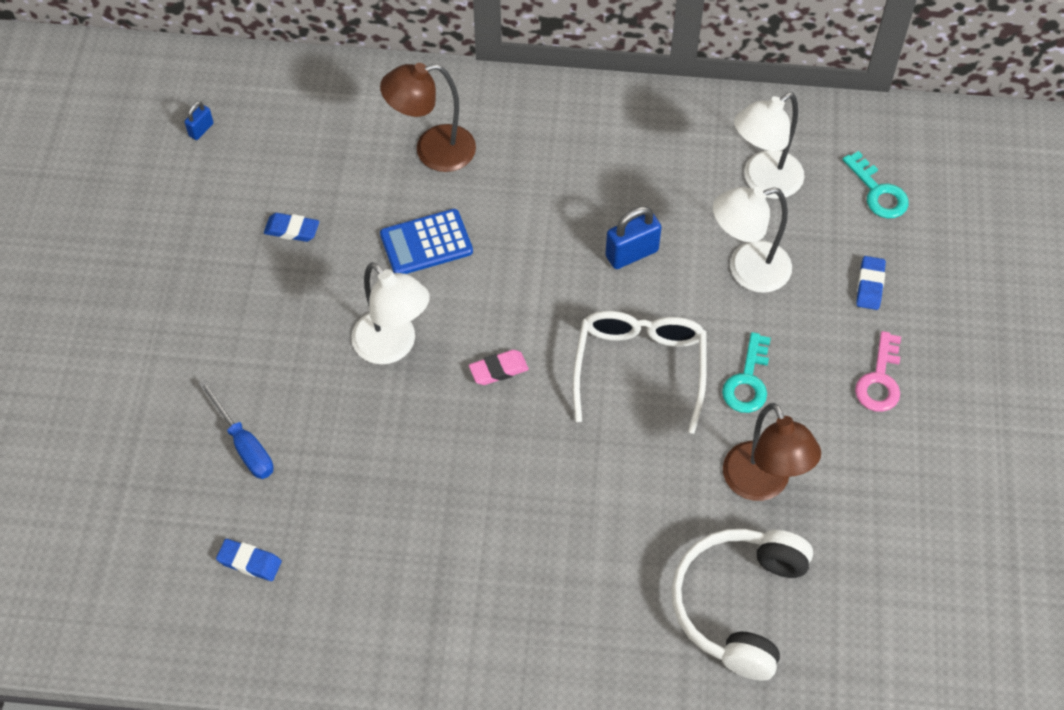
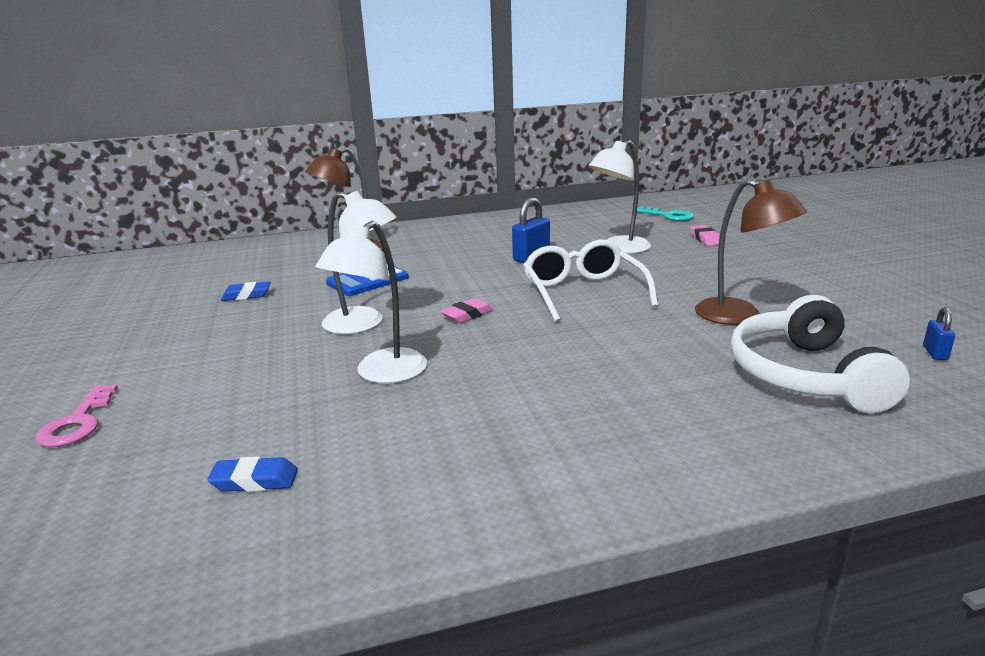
camera: 20 degrees left, 35 degrees down
blue padlock [185,101,214,140] -> blue padlock moved to [923,307,955,360]
blue screwdriver [199,380,274,479] -> none
turquoise key [722,332,771,413] -> none
white lamp [734,92,804,199] -> white lamp moved to [315,221,427,384]
pink key [855,331,901,412] -> pink key moved to [35,385,118,447]
blue eraser [856,256,886,310] -> pink eraser [690,225,720,246]

